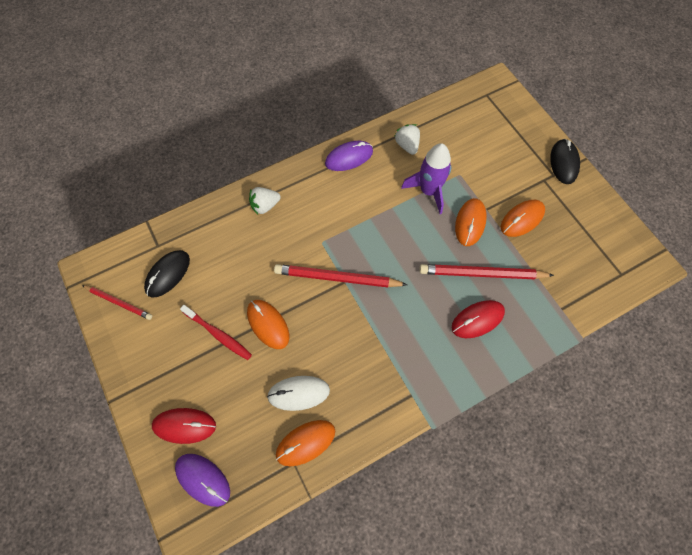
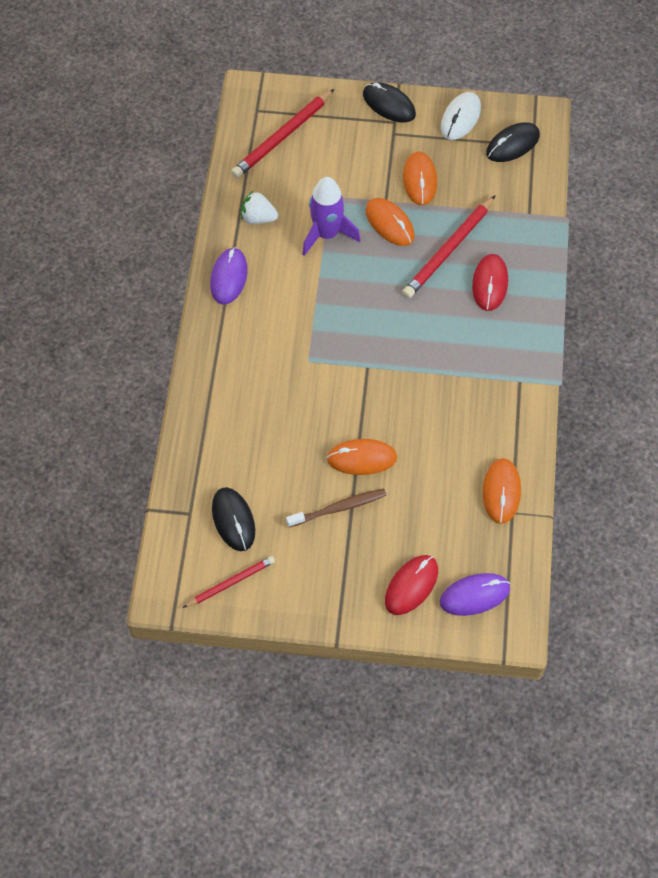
camera: 55 degrees left, 5 degrees down
red toothbrush [180,305,252,360] -> brown toothbrush [286,489,387,527]
white strawberry [249,187,281,215] -> none
white mouse [267,376,330,411] -> white mouse moved to [441,92,481,140]
red pencil [274,264,408,288] -> red pencil moved to [231,89,334,178]
none -> black mouse [486,122,540,162]

